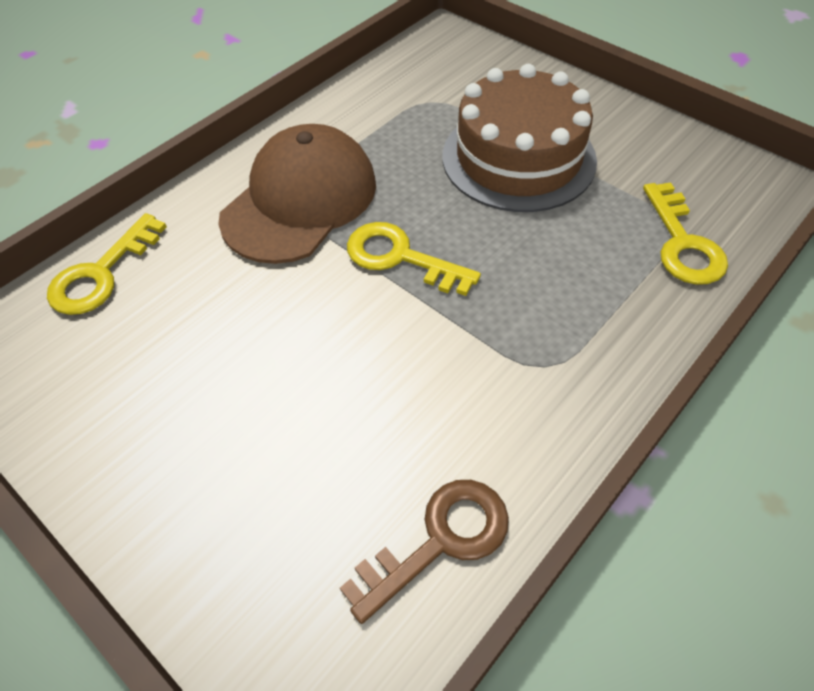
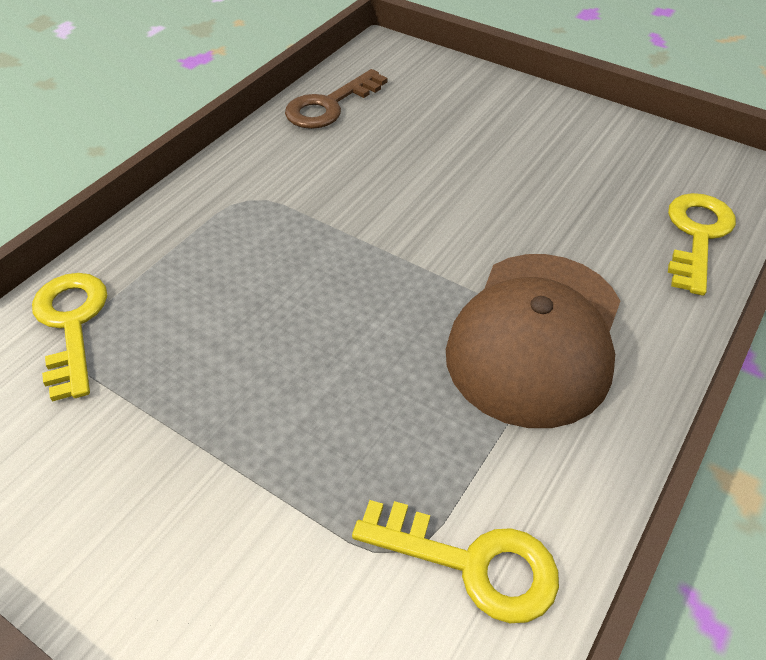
camera: 170 degrees right, 5 degrees down
yellow key [347,222,481,296] -> yellow key moved to [352,500,559,623]
brown cake [443,64,597,212] -> none

